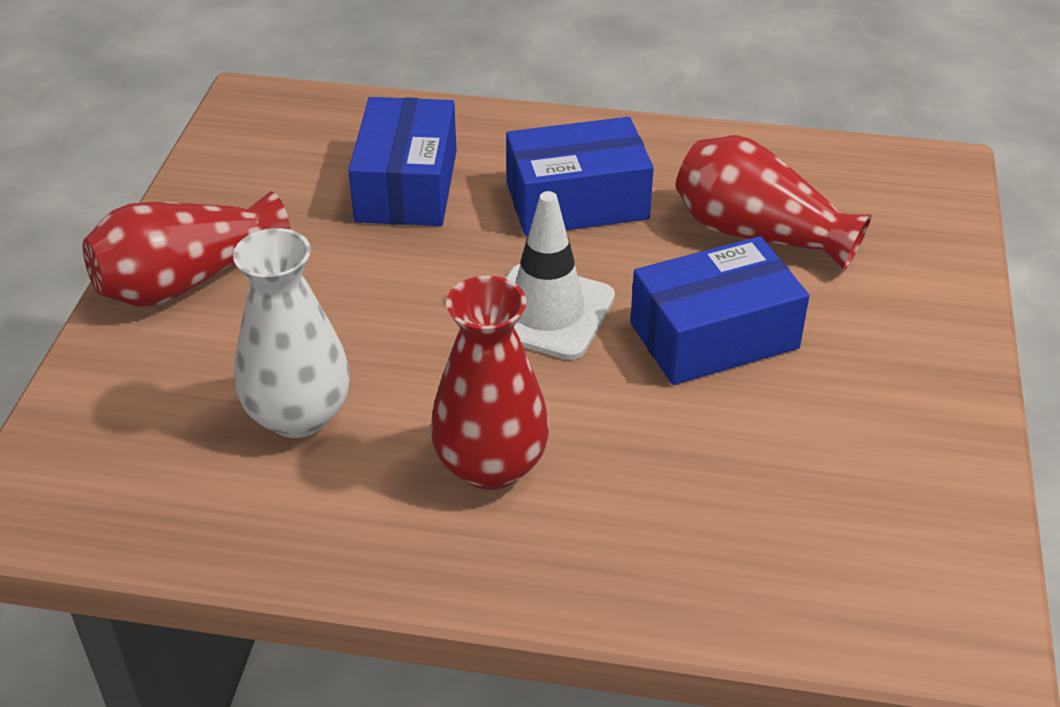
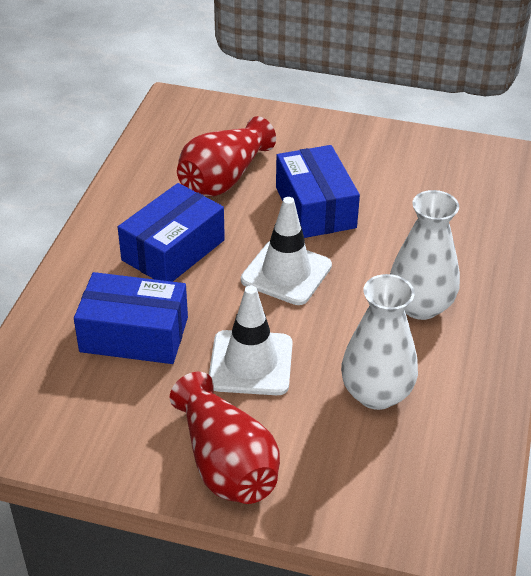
camera: 85 degrees left, 0 degrees up
red vase [430,276,549,490] -> white vase [390,190,460,320]
blue box [506,117,654,236] -> blue box turned 45 degrees clockwise [118,183,225,282]
none -> white traffic cone [209,285,293,395]

